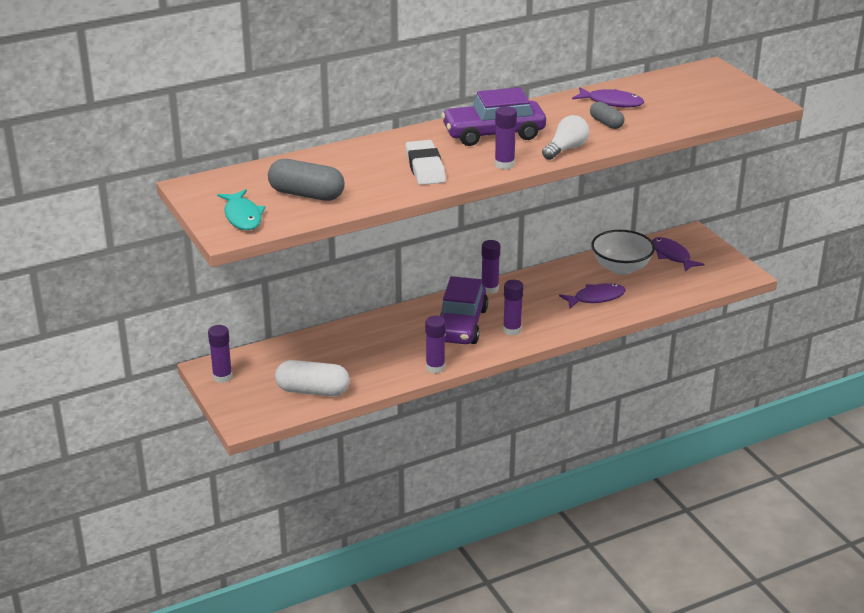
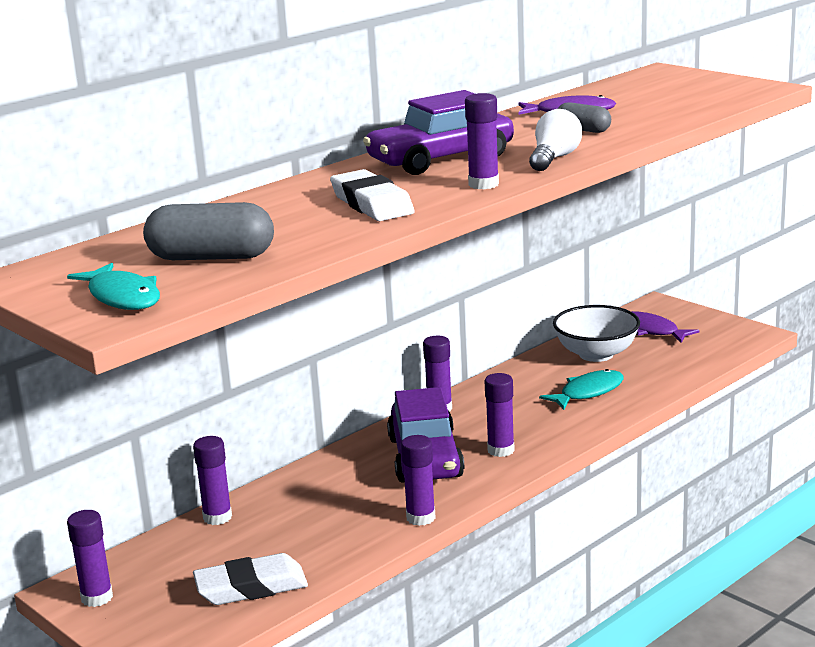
camera: 15 degrees left, 10 degrees down
white capsule [275,360,350,396] -> white eraser [193,553,308,605]
purple fish [559,283,626,308] -> turquoise fish [539,369,624,410]
none -> purple glue stick [193,436,232,525]

